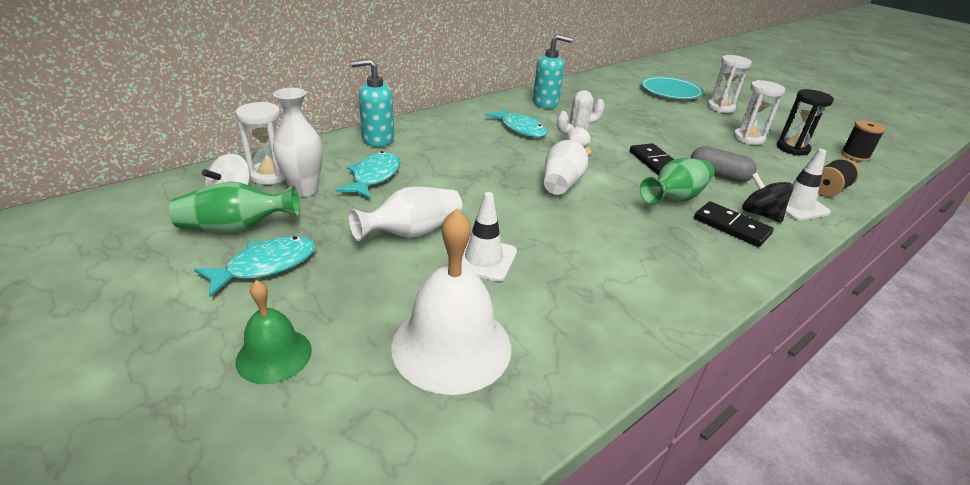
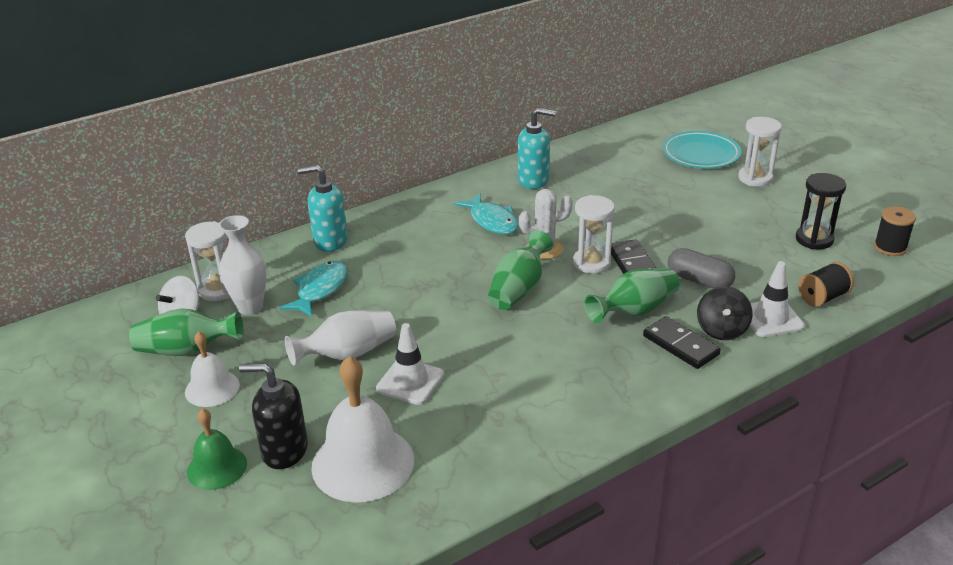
camera: 10 degrees right, 0 degrees up
turquoise fish [194,236,316,297] -> white bell [185,331,240,407]
white vase [544,127,590,195] -> green vase [488,230,553,310]
white hourglass [733,80,785,145] -> white hourglass moved to [573,195,615,274]
black spinning top [742,173,794,222] -> black spinning top turned 135 degrees counterclockwise [697,286,753,340]
none -> black soap dispenser [239,363,308,469]

